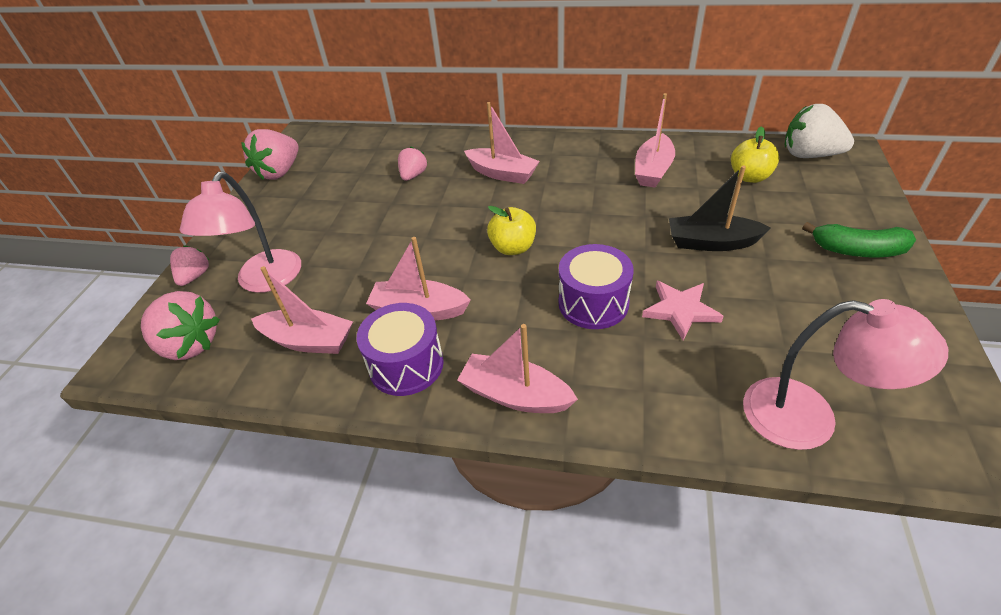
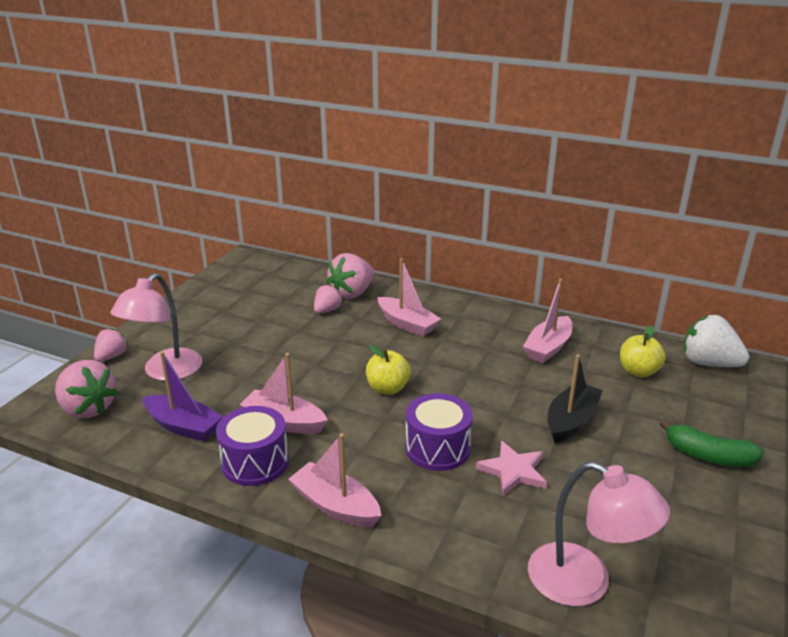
camera: 10 degrees right, 15 degrees down
pink strawberry [241,129,299,180] -> pink strawberry moved to [326,253,374,299]
pink boat [251,266,353,354] -> purple boat [143,351,223,441]
black boat [669,166,771,251] -> black boat turned 105 degrees clockwise [548,354,603,443]

